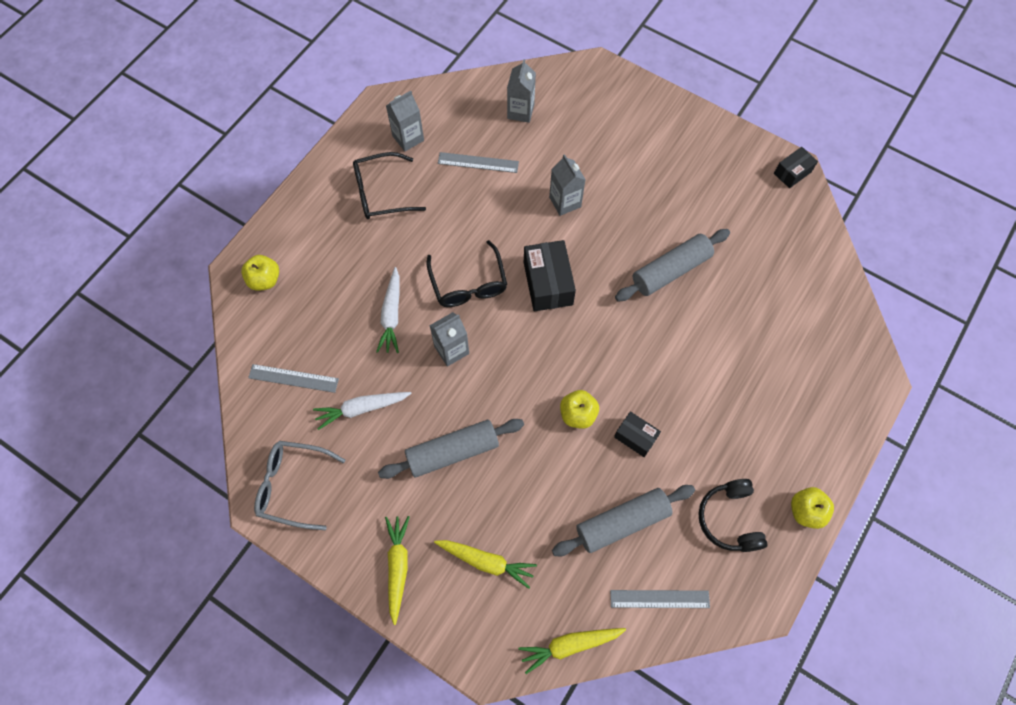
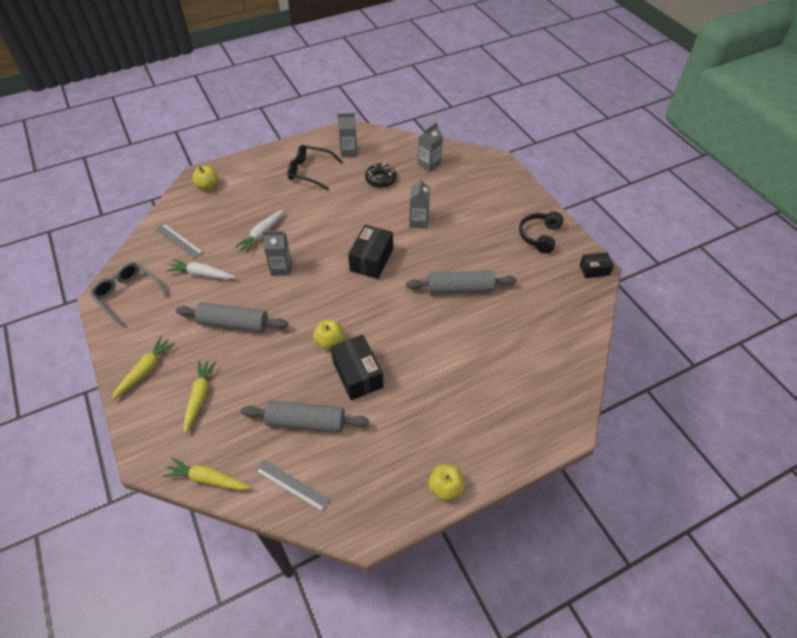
camera: 30 degrees right, 15 degrees down
black glasses [427,240,507,307] -> none
yellow carrot [434,540,537,589] -> yellow carrot turned 135 degrees counterclockwise [183,360,216,434]
grey ruler [438,152,519,173] -> black donut [365,163,397,188]
black box [614,411,661,457] -> black box [331,335,383,400], size x1.69
black headphones [698,479,768,552] -> black headphones moved to [519,212,563,254]

